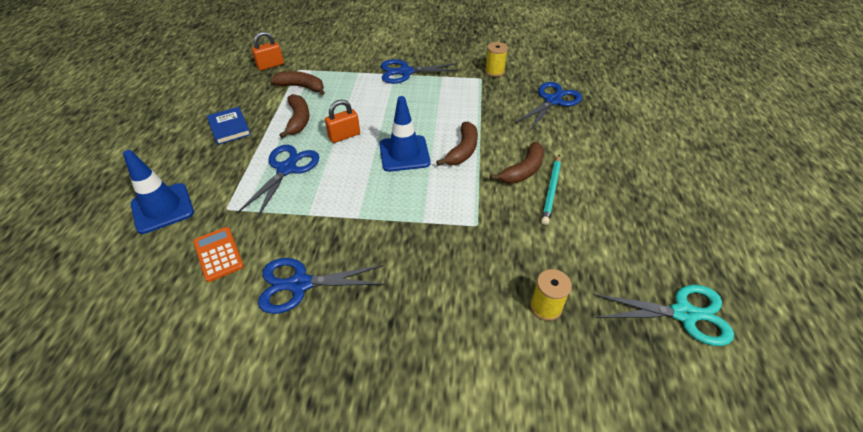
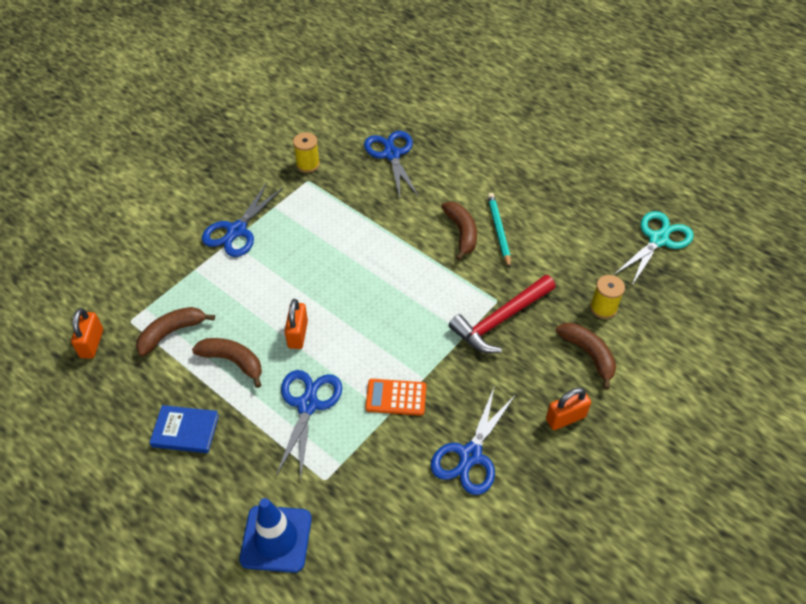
camera: 55 degrees left, 5 degrees up
orange calculator [193,227,244,282] -> orange calculator moved to [365,379,426,416]
blue scissors [237,145,319,219] -> blue scissors turned 45 degrees clockwise [276,370,342,480]
blue traffic cone [379,96,430,172] -> none
brown banana [436,122,478,166] -> brown banana moved to [556,323,616,390]
turquoise pencil [541,155,561,225] -> turquoise pencil turned 150 degrees counterclockwise [487,193,511,268]
none -> red hammer [449,275,555,353]
none -> orange padlock [546,388,591,430]

